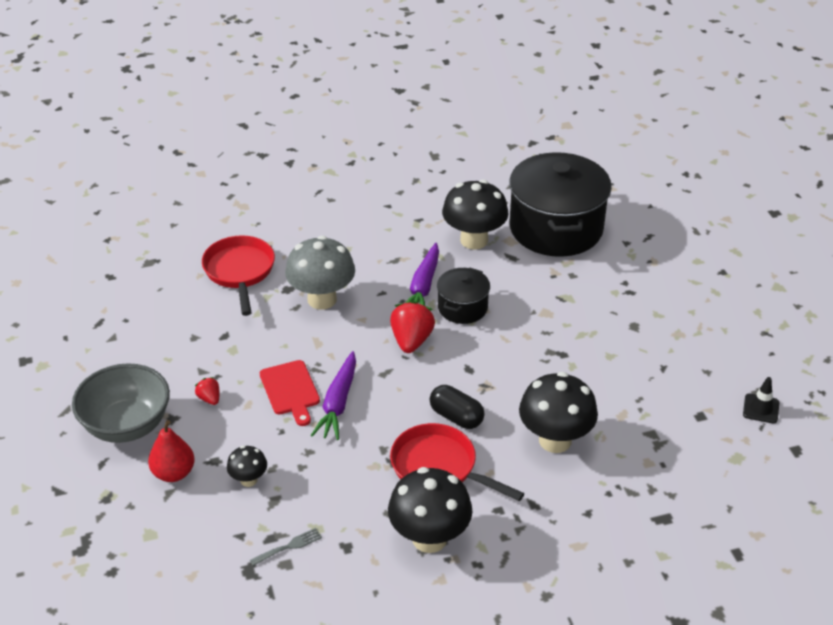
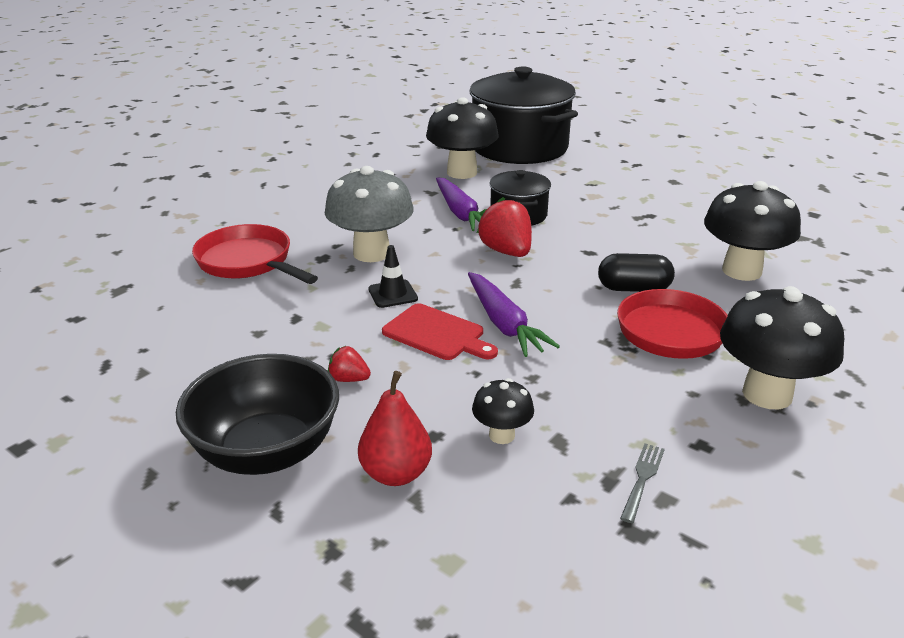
camera: 35 degrees left, 10 degrees down
grey bowl [72,363,170,443] -> black bowl [176,354,339,475]
black traffic cone [743,377,779,423] -> black traffic cone moved to [368,245,418,308]

